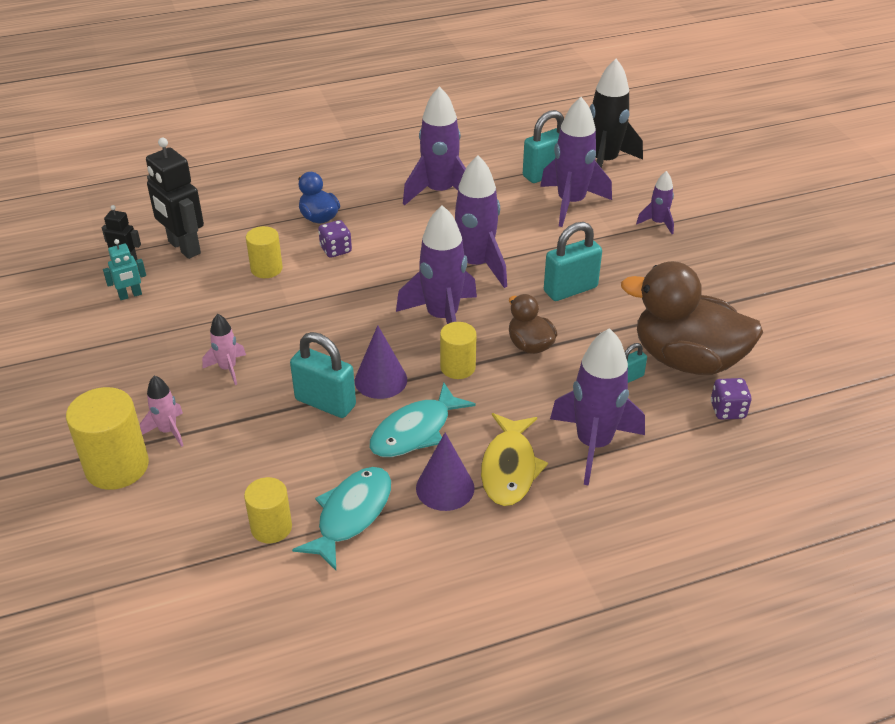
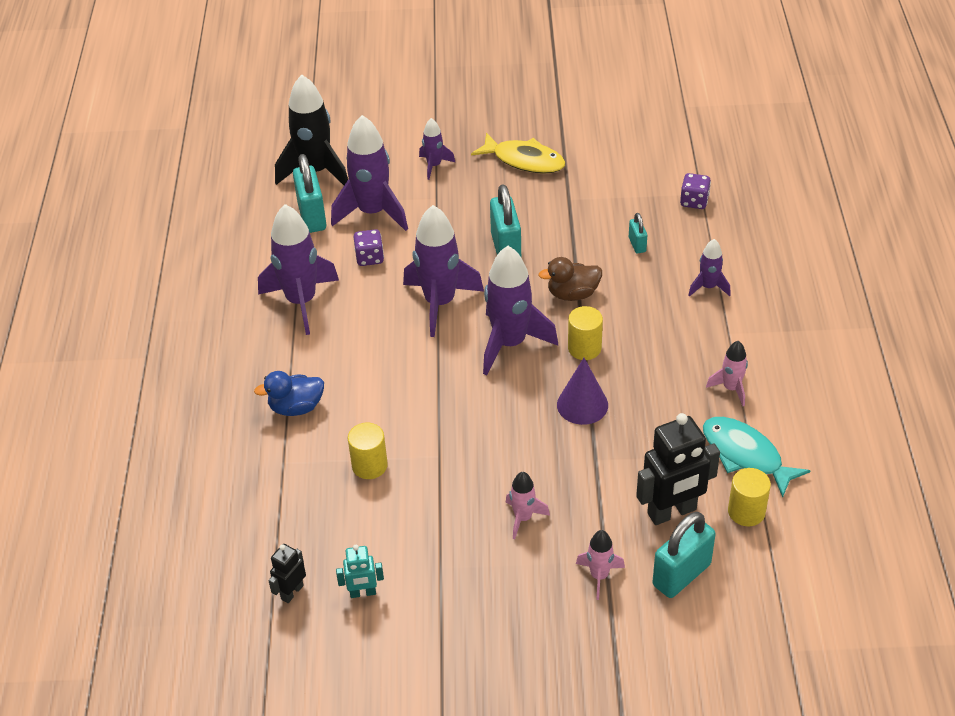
camera: 70 degrees left, 5 degrees up
yellow cylinder [66,387,149,490] -> none
turquoise robot [103,239,146,300] -> turquoise robot turned 90 degrees clockwise [336,545,384,598]
black robot [146,138,204,259] -> black robot moved to [636,413,720,525]
turquoise padlock [290,332,356,418] -> turquoise padlock moved to [652,512,716,598]
purple dice [318,220,352,258] -> purple dice moved to [353,229,384,266]
turquoise fish [370,383,476,457] -> none
purple cone [416,433,474,511] -> pink rocket [706,341,748,406]
yellow fish [481,413,548,506] -> yellow fish moved to [471,133,566,174]
purple rocket [550,328,645,486] -> purple rocket [688,239,731,297], size x0.51
brown duck [621,261,763,375] -> none

